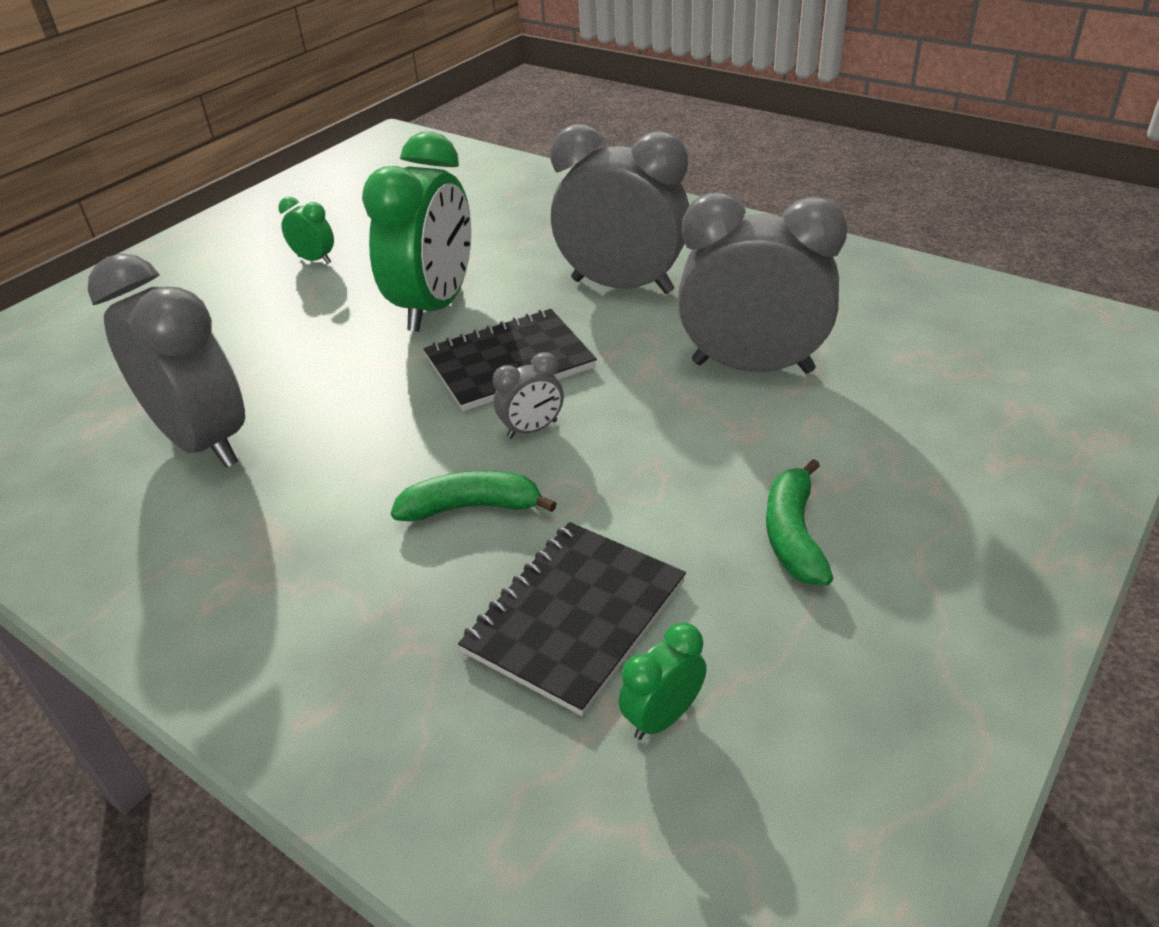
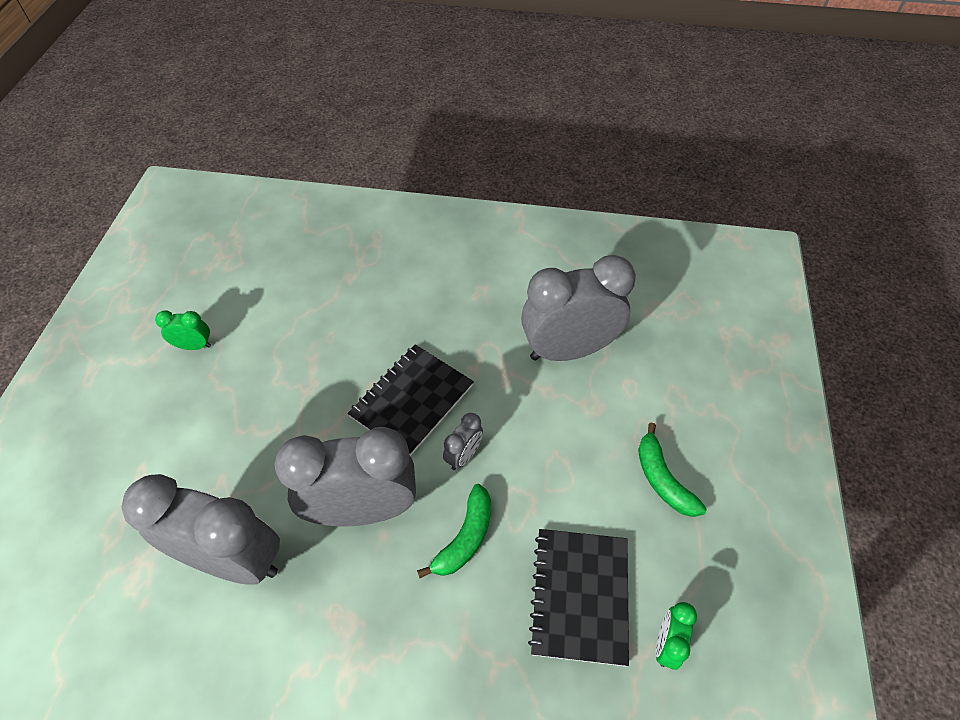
camera: 30 degrees left, 15 degrees up
green clock [362,132,471,332] -> none
green banana [391,470,557,522] -> green banana turned 150 degrees clockwise [417,484,491,578]
grey clock [551,124,689,294] -> grey clock moved to [275,427,416,526]

